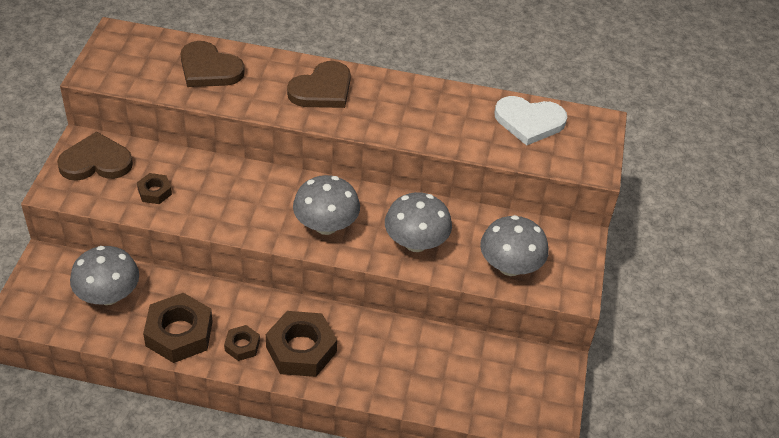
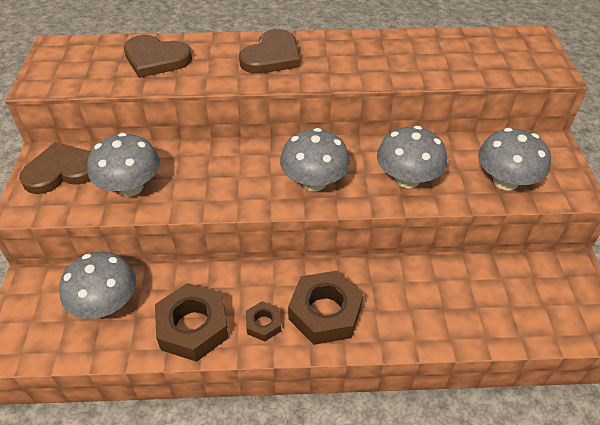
camera: 10 degrees left, 0 degrees up
brown nut [137,173,172,204] -> grey mushroom [87,133,160,196]
white heart [494,96,567,146] -> none

